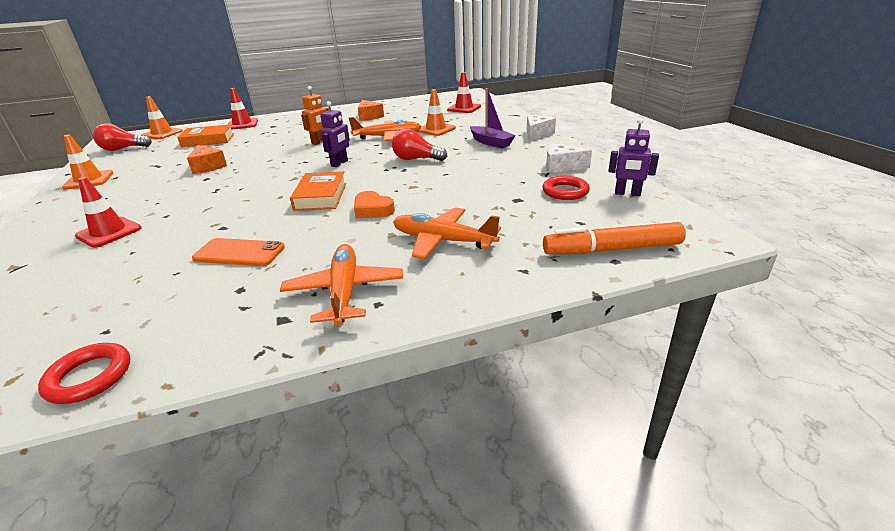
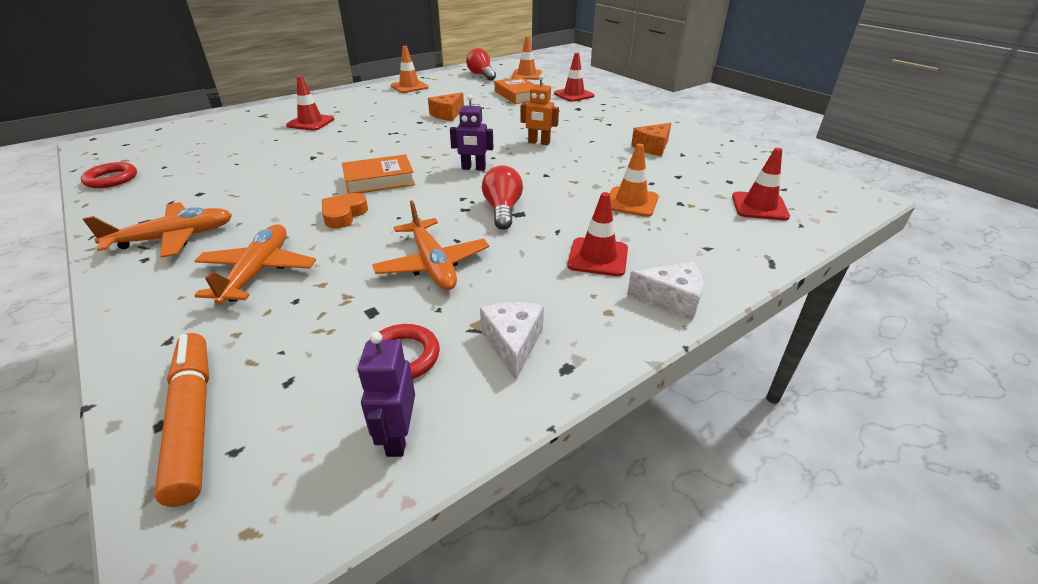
camera: 70 degrees right, 5 degrees up
orange phone [192,238,285,266] -> none
orange plane [349,117,421,141] -> orange plane moved to [372,200,489,290]
purple boat [470,88,516,148] -> red traffic cone [567,192,628,276]

